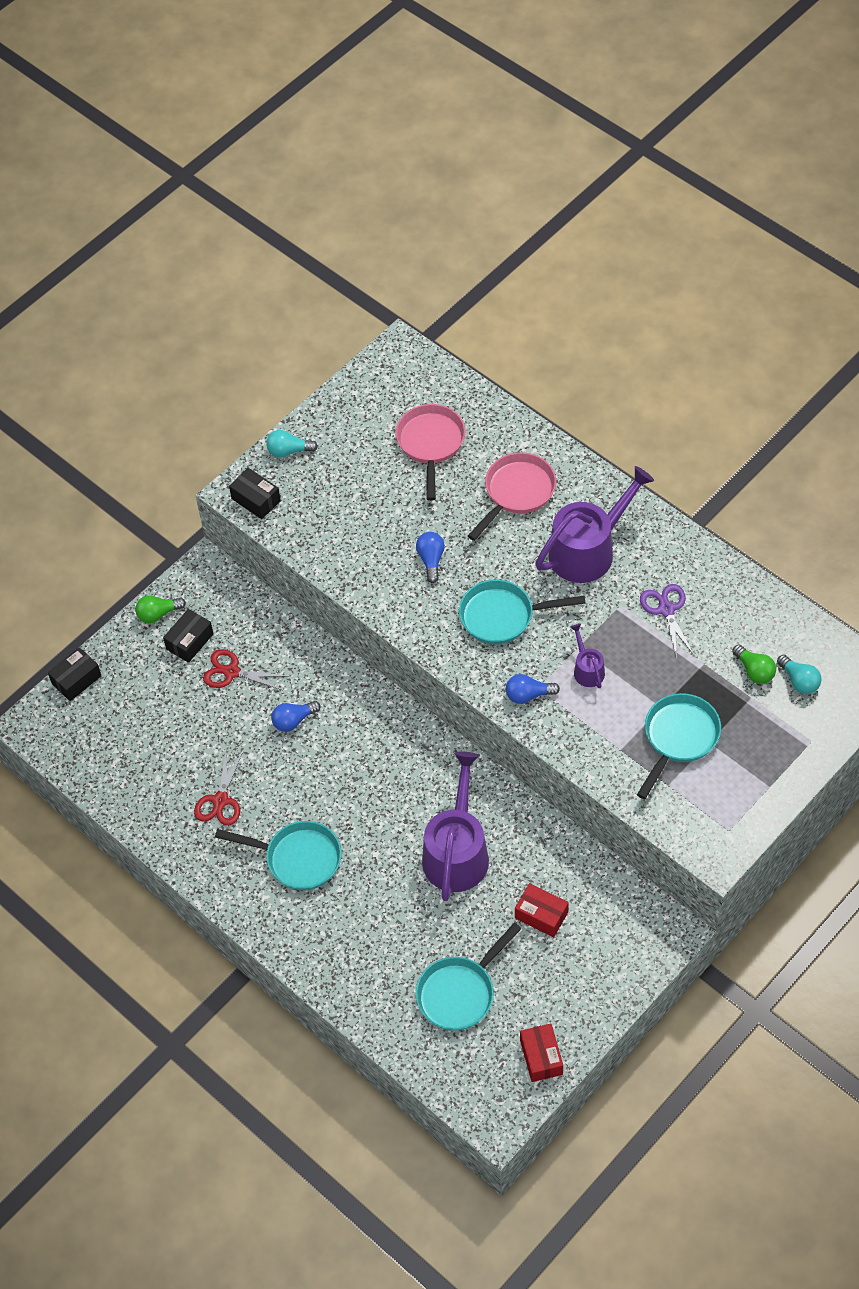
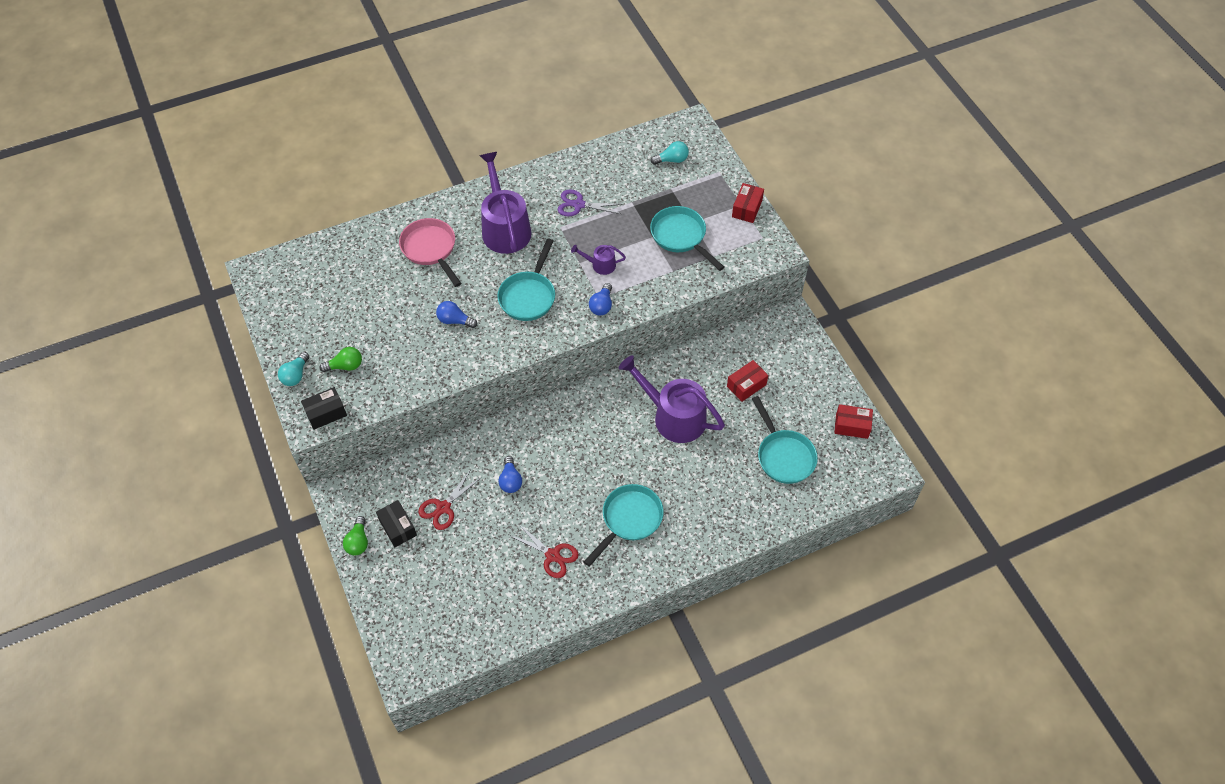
camera: 70 degrees left, 0 degrees up
black box [48,647,101,701] -> none
pink pan [396,404,465,501] -> none
green light bulb [732,645,776,684] -> green light bulb moved to [319,347,362,372]
none -> red box [732,183,764,223]

